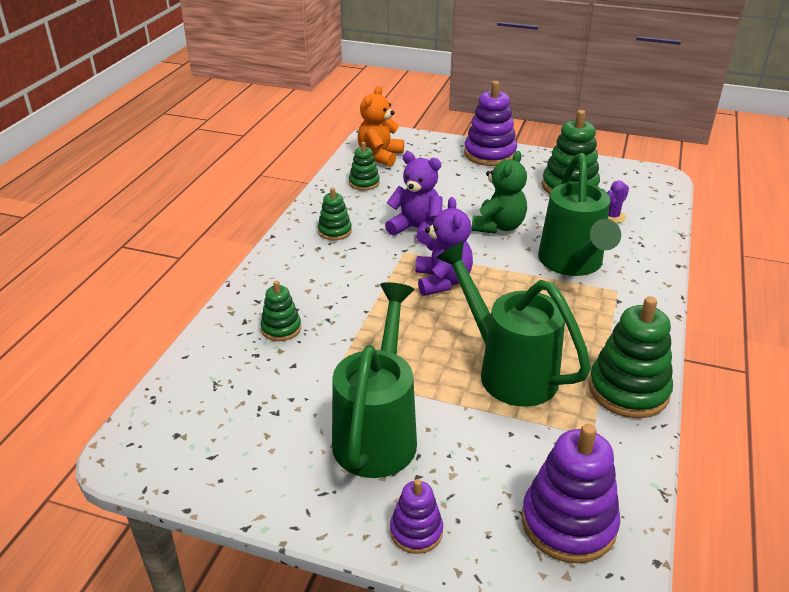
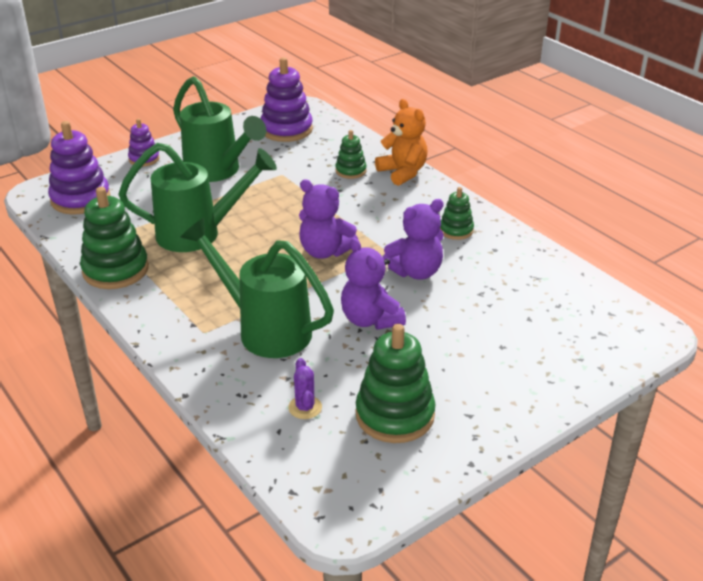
camera: 125 degrees right, 0 degrees up
green stacking toy [349,142,380,190] -> none
orange teddy bear [358,86,404,167] -> orange teddy bear moved to [375,99,428,186]
purple stacking toy [464,81,517,166] -> purple stacking toy moved to [260,57,313,142]
green teddy bear [471,151,527,234] -> purple teddy bear [341,238,406,330]

